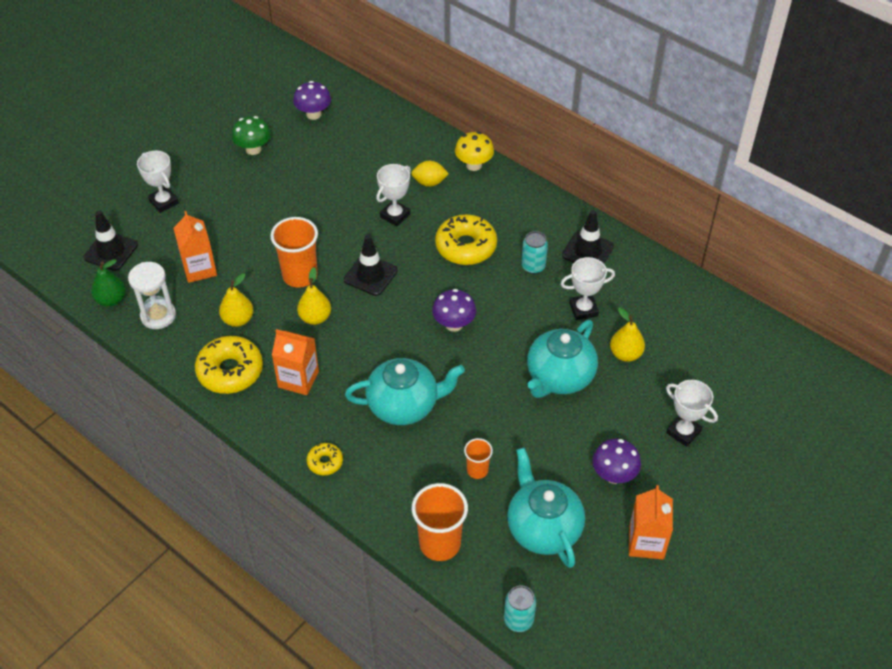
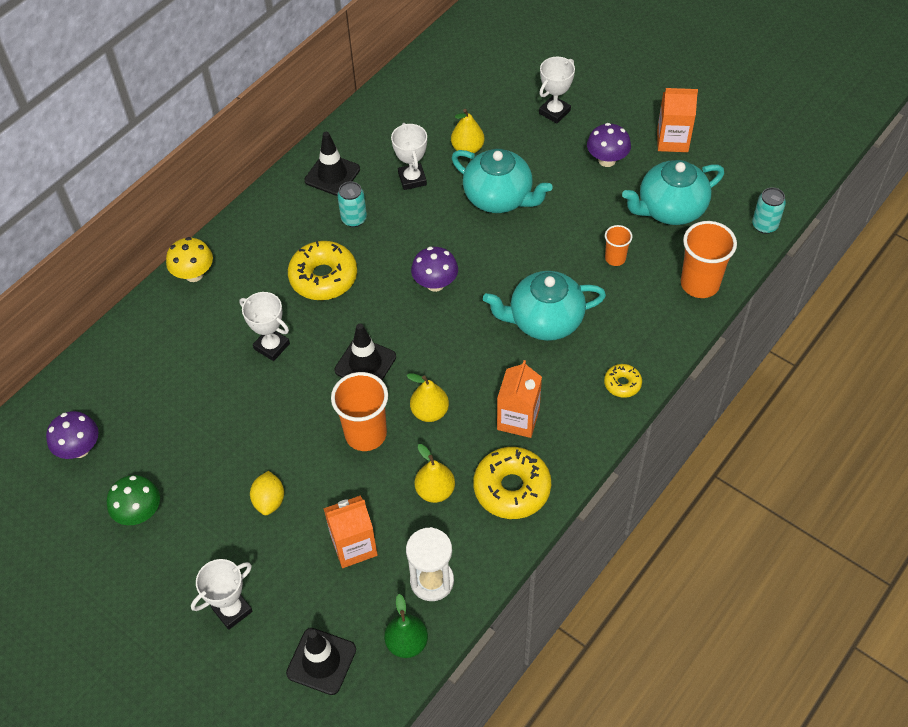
camera: 90 degrees left, 5 degrees up
turquoise teapot [345,358,465,425] -> turquoise teapot turned 90 degrees counterclockwise [483,271,606,341]
yellow lemon [411,161,449,187] -> yellow lemon moved to [250,471,284,515]

